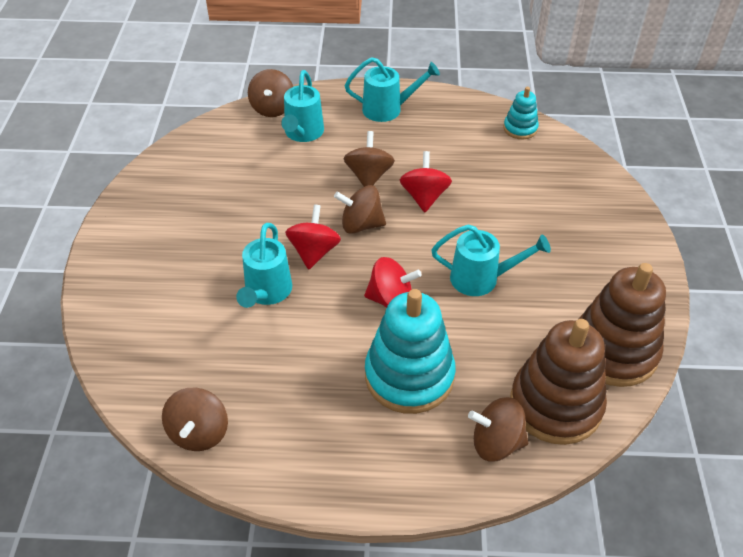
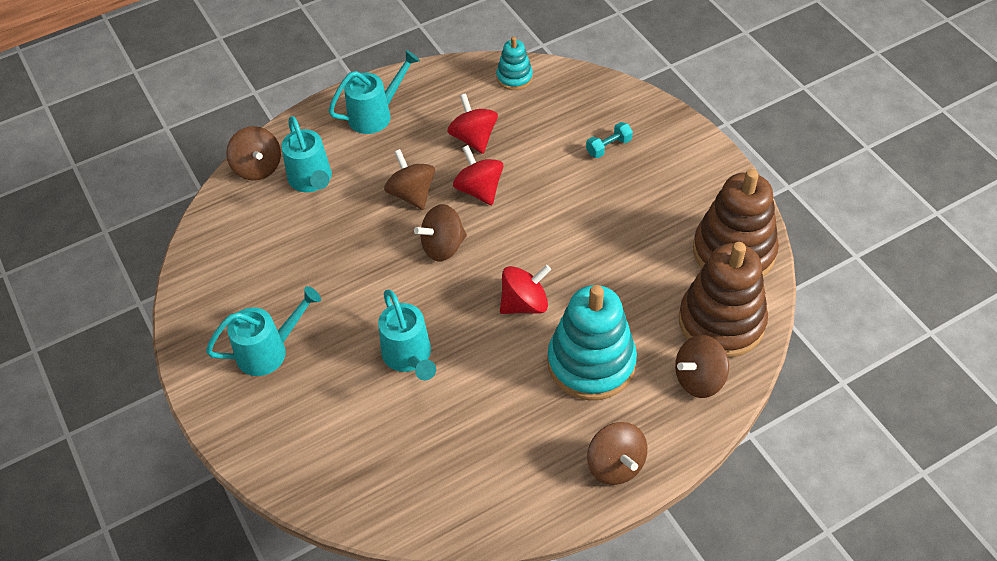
camera: 30 degrees left, 5 degrees up
brown spinning top [162,388,228,451] -> brown spinning top moved to [587,422,647,485]
red spinning top [285,204,341,269] -> red spinning top moved to [447,93,498,154]
turquoise watering can [431,225,551,296] -> turquoise watering can moved to [206,286,321,376]
none -> turquoise dumbbell [586,122,633,158]

